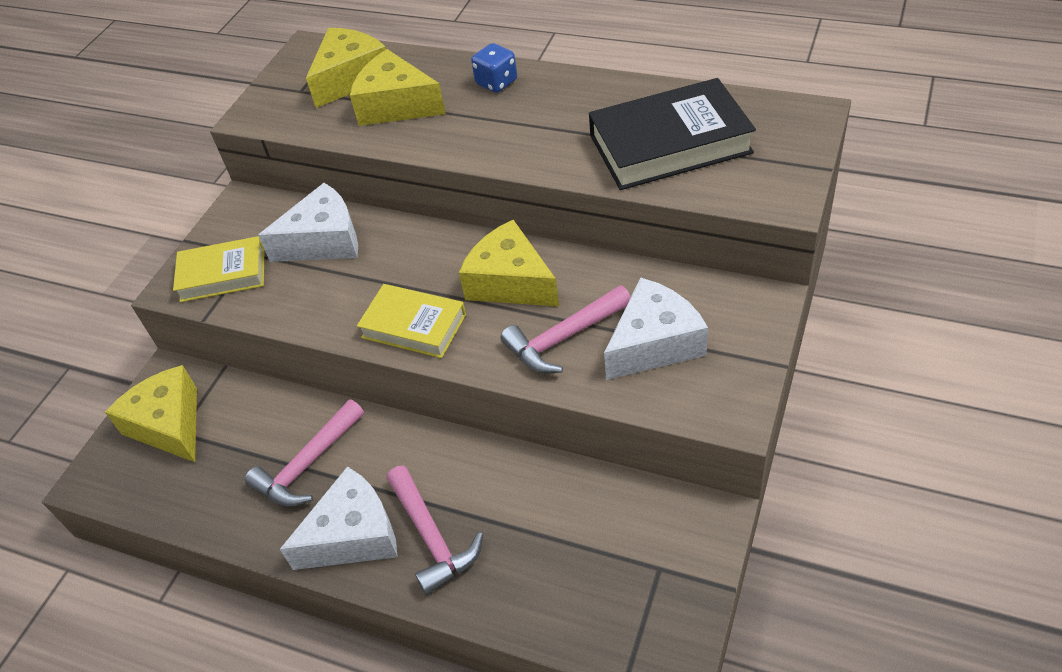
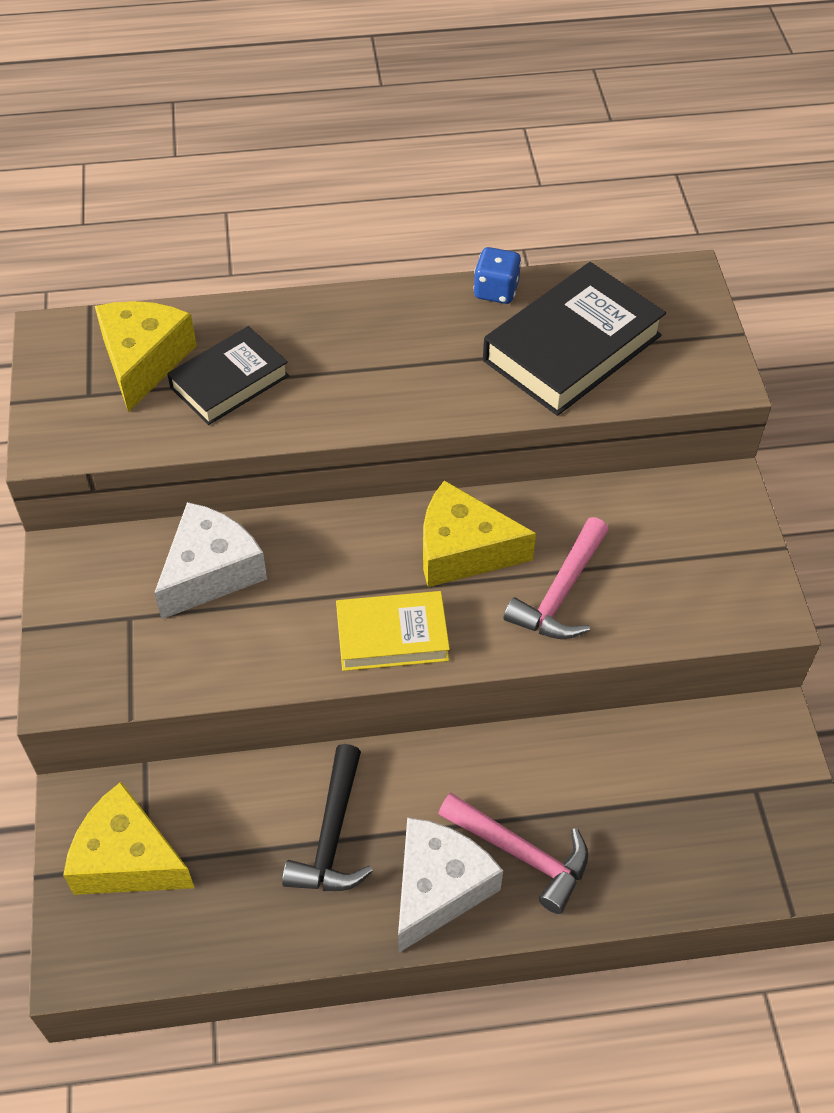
camera: 35 degrees left, 5 degrees up
yellow book [173,236,265,302] -> none
pink hammer [245,399,364,506] -> black hammer [282,744,373,891]
yellow cheese [350,49,446,126] -> black book [167,326,289,425]
blue dice [471,43,517,93] -> blue dice moved to [473,247,521,304]
white cheese [604,277,708,380] -> none

